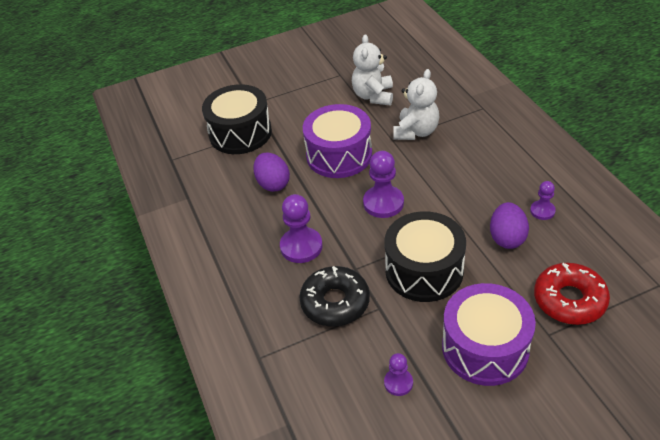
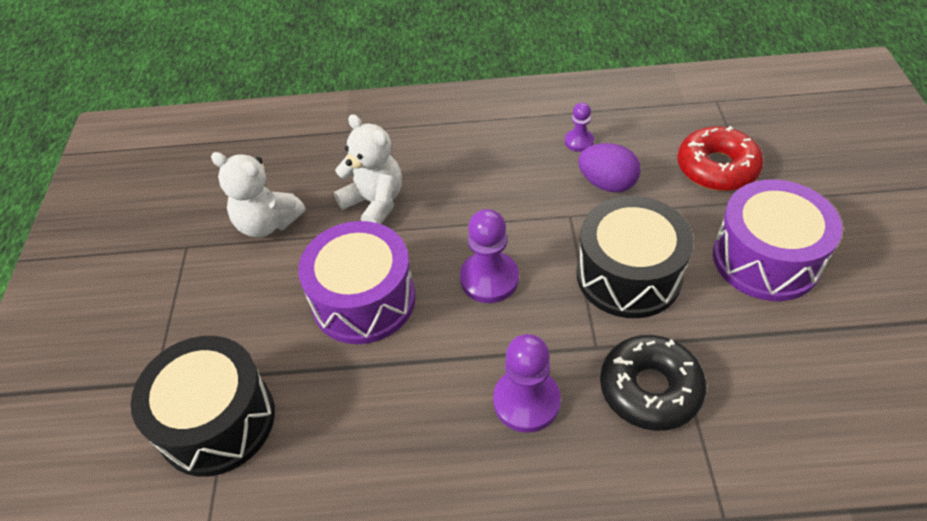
camera: 70 degrees left, 5 degrees up
purple egg [253,152,290,192] -> none
purple pawn [384,353,413,396] -> none

